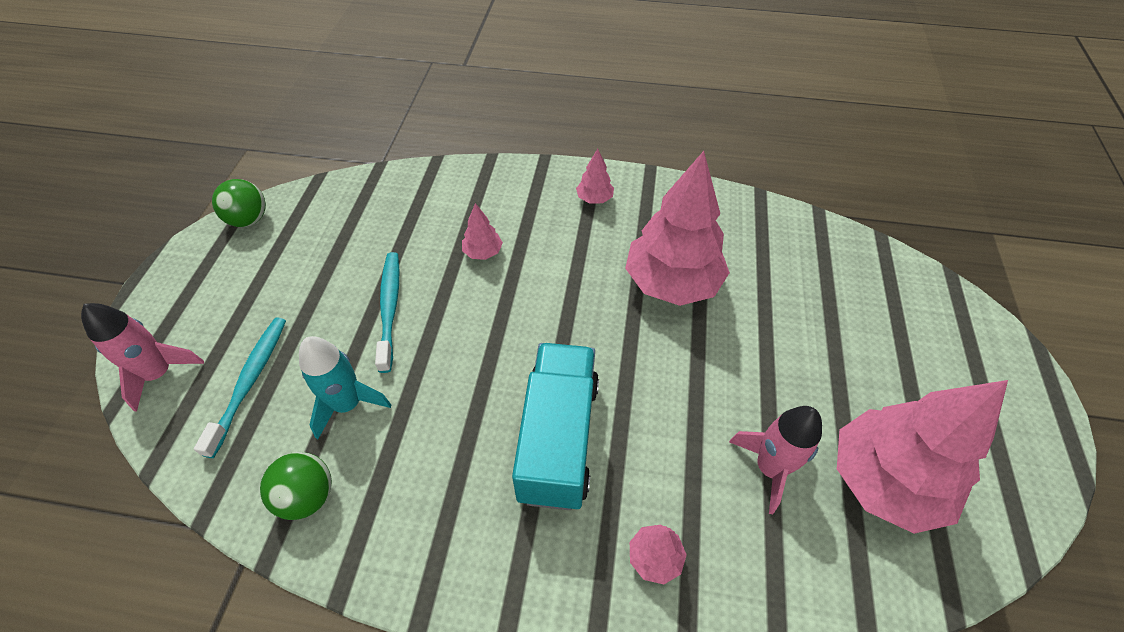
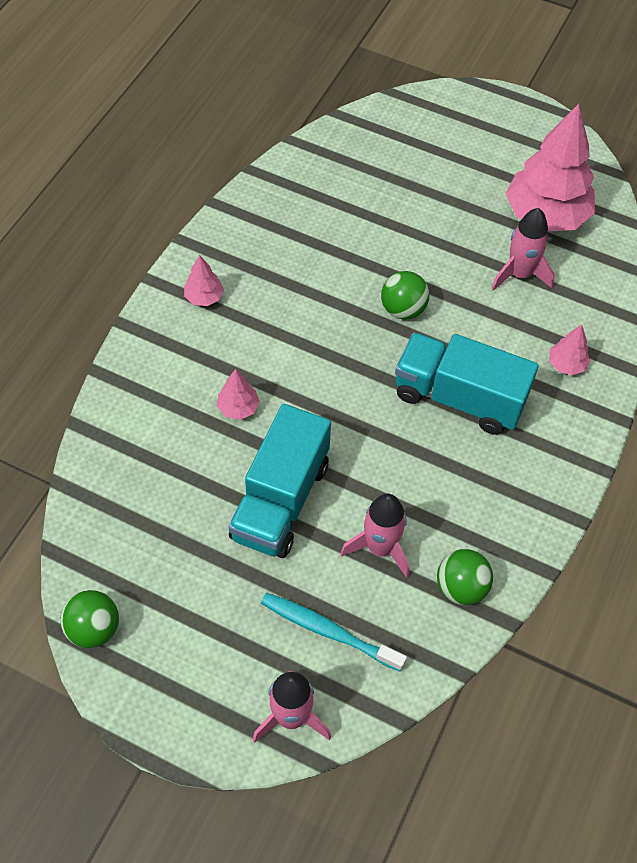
camera: 75 degrees left, 5 degrees up
turquoise rocket [299,336,391,439] -> pink rocket [340,494,409,578]
turquoise toothbrush [375,252,399,373] -> turquoise truck [228,404,331,558]
pink tree [625,151,730,306] -> none
none -> green ball [381,271,429,320]

